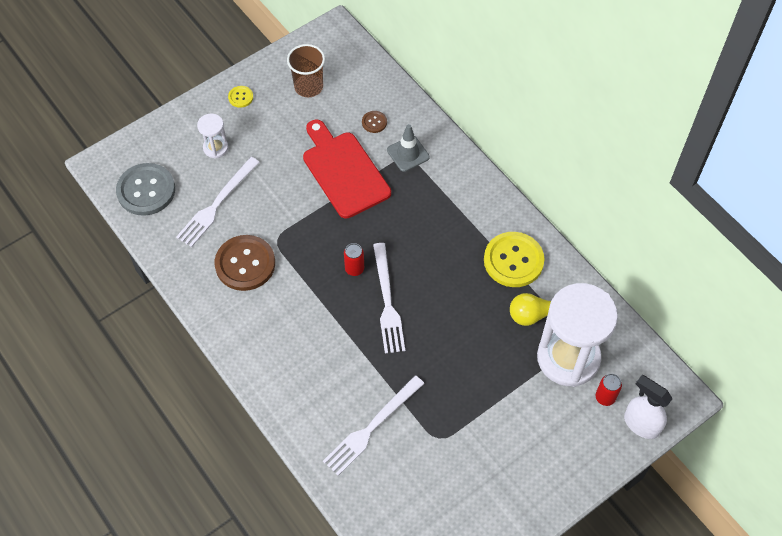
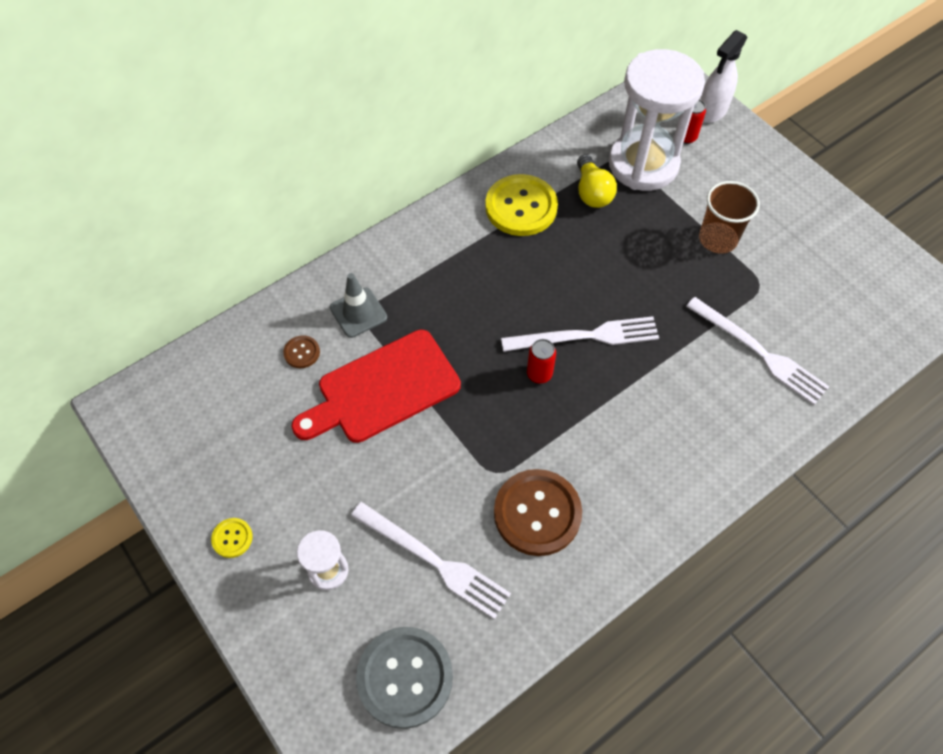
camera: 90 degrees left, 0 degrees up
brown cup [287,44,325,97] -> brown cup moved to [699,181,760,254]

